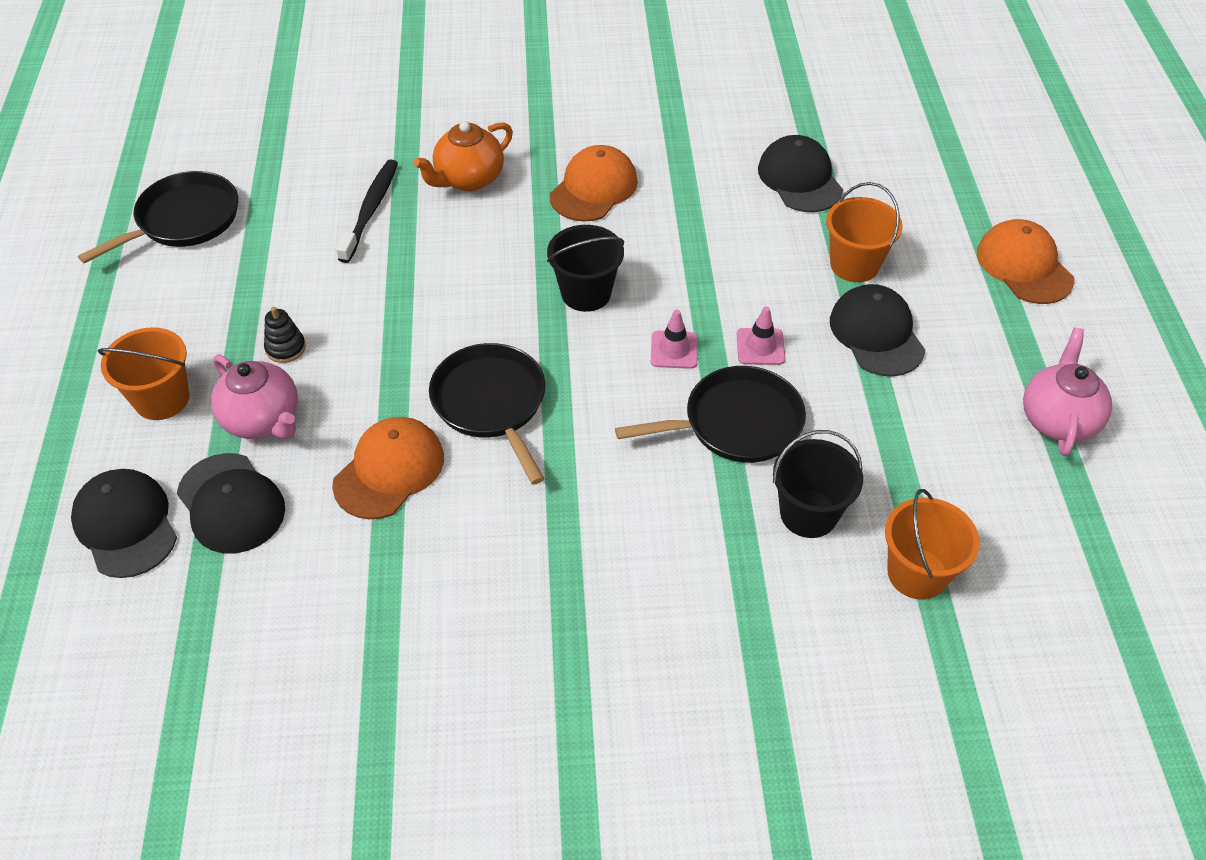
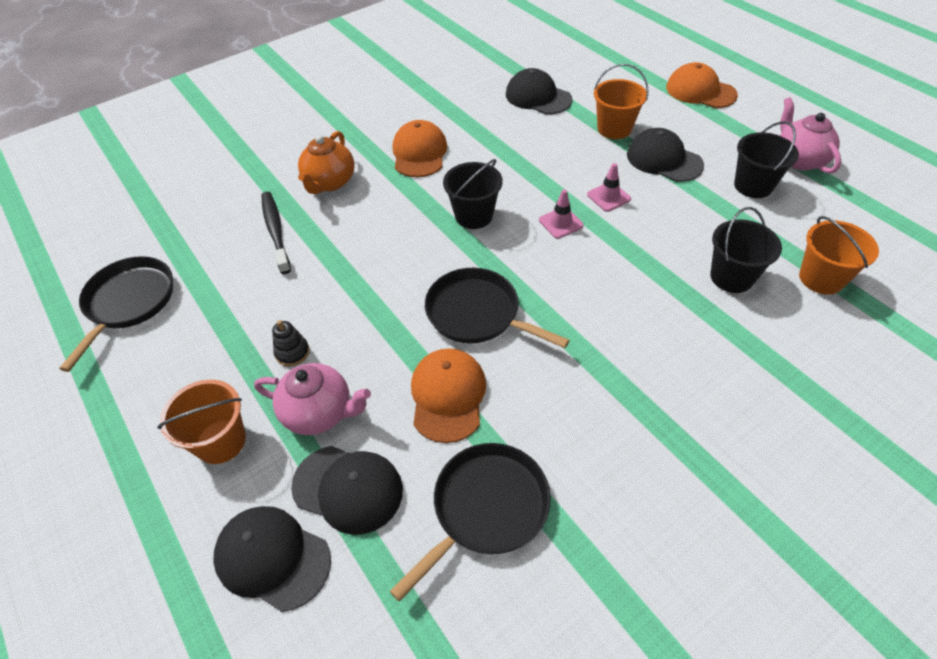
camera: 30 degrees left, 0 degrees up
black pan [615,366,806,463] -> black pan moved to [390,443,551,602]
none -> black bucket [734,121,799,198]

